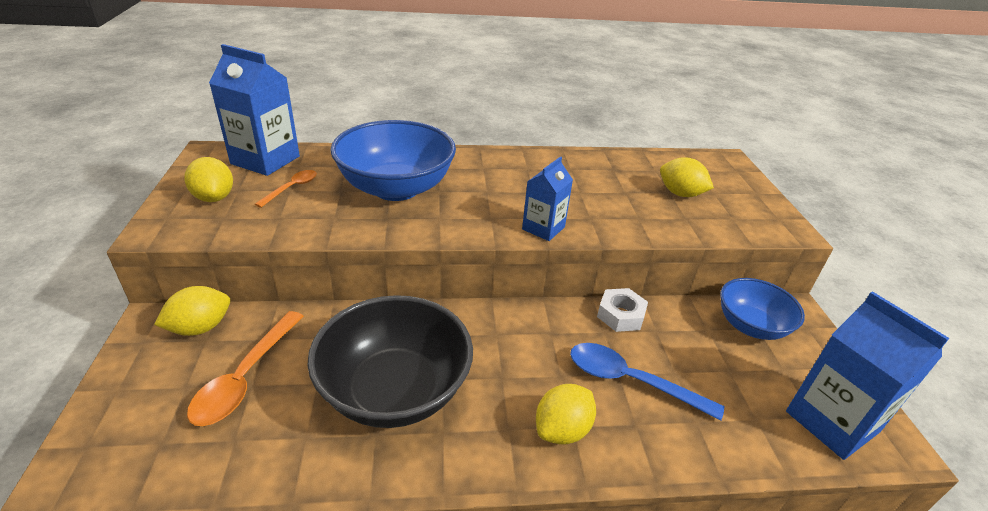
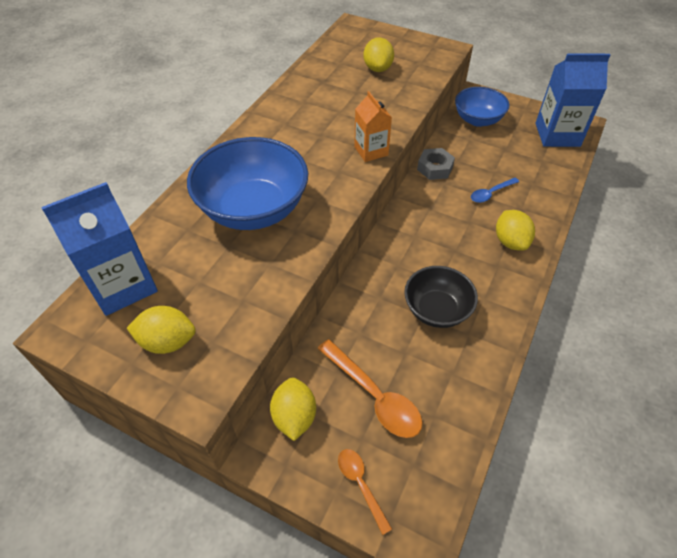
camera: 55 degrees left, 15 degrees up
orange spoon [255,170,317,208] -> orange spoon moved to [338,449,392,535]
black bowl [307,295,473,428] -> black bowl [404,266,478,328], size x0.61
blue carton [522,156,573,241] -> orange carton [354,91,392,162]
blue spoon [570,343,724,421] -> blue spoon [471,178,519,203], size x0.58
white nut [597,288,648,332] -> grey nut [417,148,455,180]
yellow lemon [660,157,714,197] -> yellow lemon turned 75 degrees counterclockwise [363,37,394,72]

